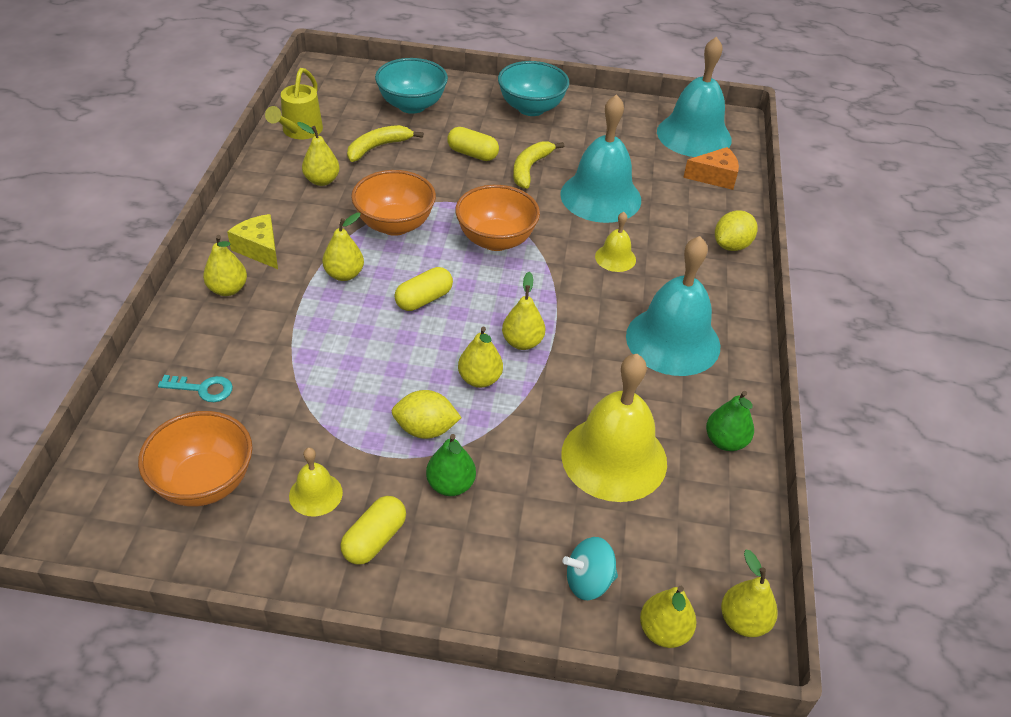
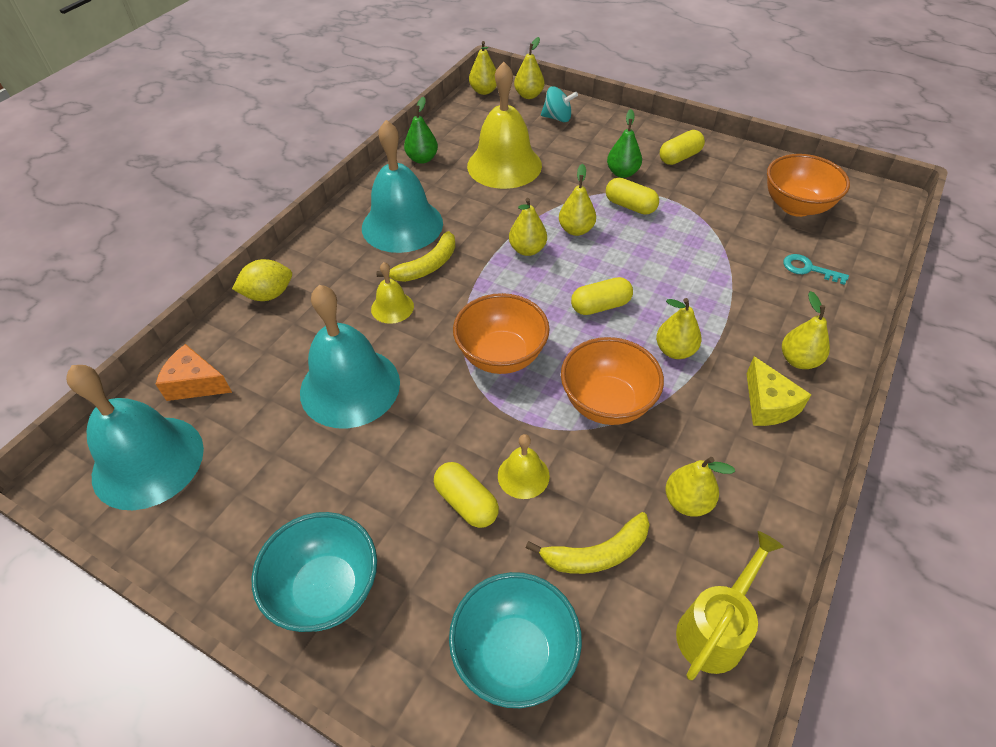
camera: 155 degrees left, 5 degrees up
yellow bell [289,448,343,517] -> yellow bell moved to [498,434,550,499]
yellow lemon [392,390,462,439] -> yellow capsule [606,178,659,215]
yellow banana [513,141,564,189] -> yellow banana moved to [376,231,456,282]

